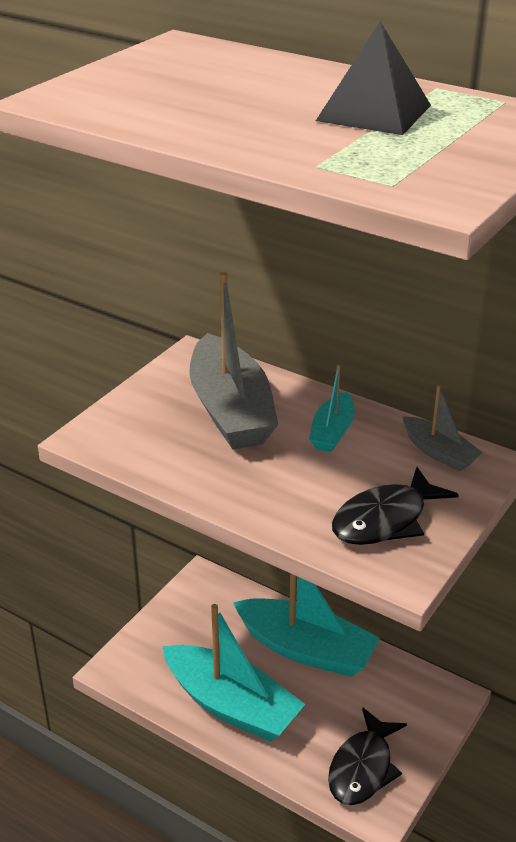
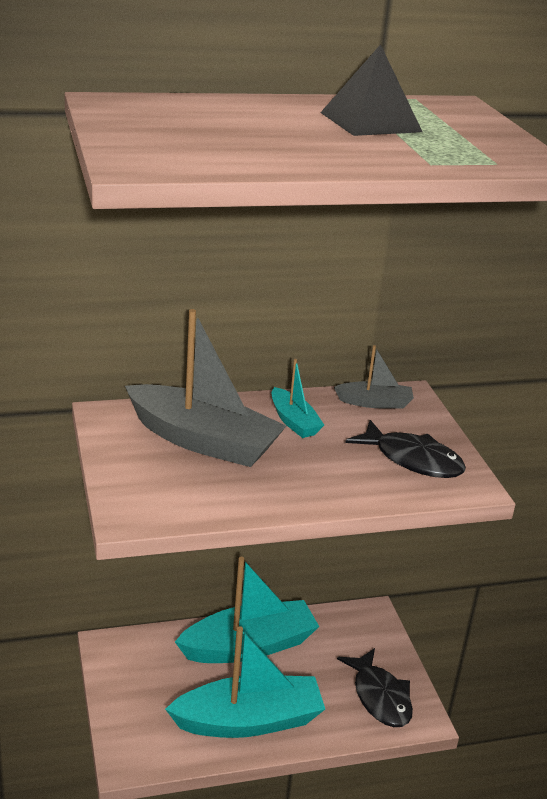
camera: 50 degrees left, 5 degrees down
black fish [332,467,459,545] -> black fish turned 60 degrees counterclockwise [345,420,466,478]

